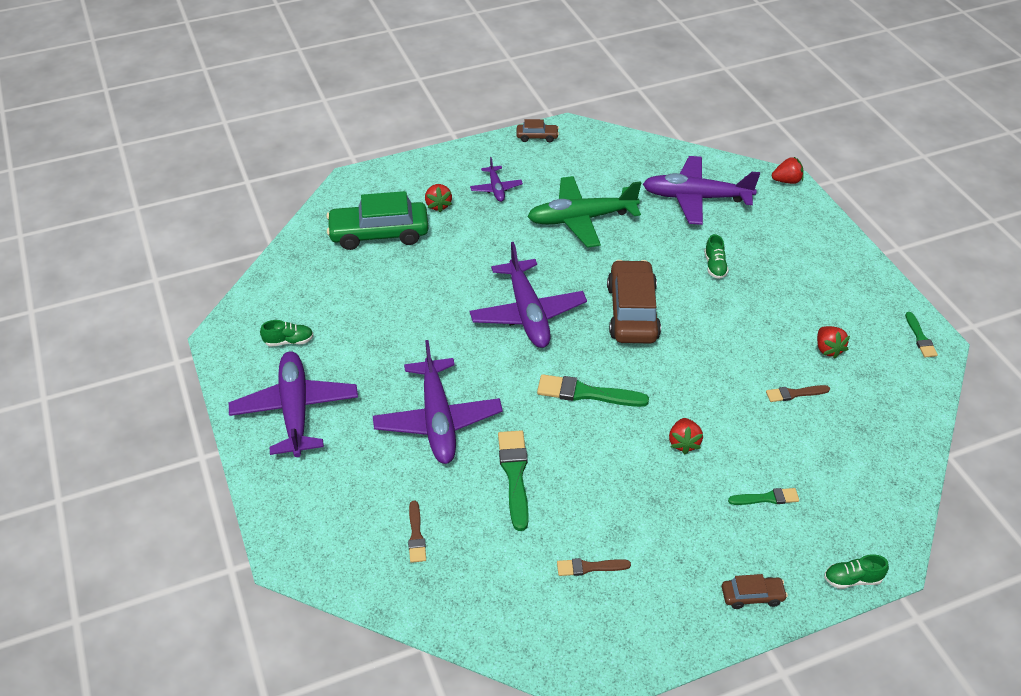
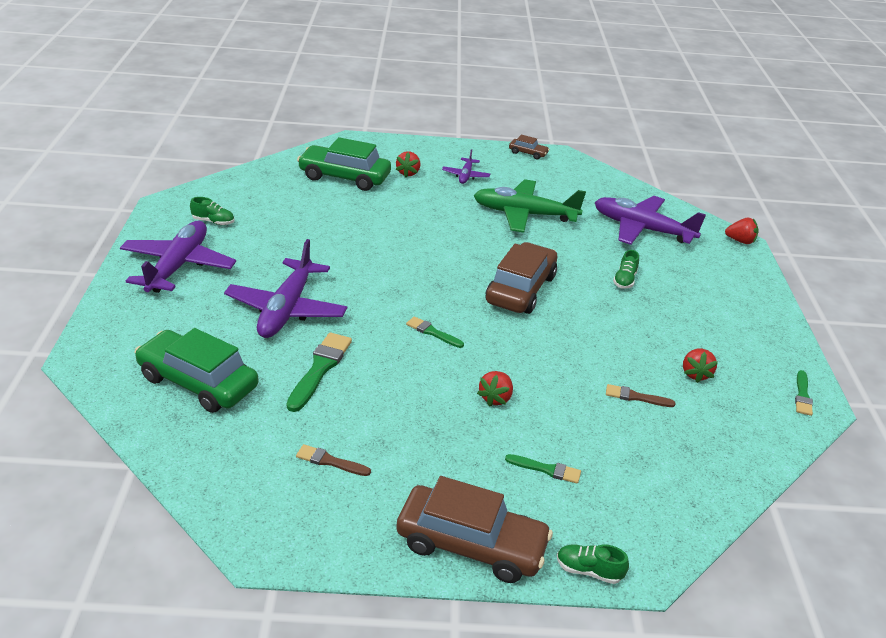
camera: 20 degrees right, 10 degrees down
brown brush [408,501,426,563] -> green car [135,328,258,413]
purple plane [470,242,587,348] -> none
green brush [537,374,649,407] -> green brush [406,316,464,348], size x0.58
brown car [722,574,788,609] -> brown car [396,476,553,583], size x2.14

